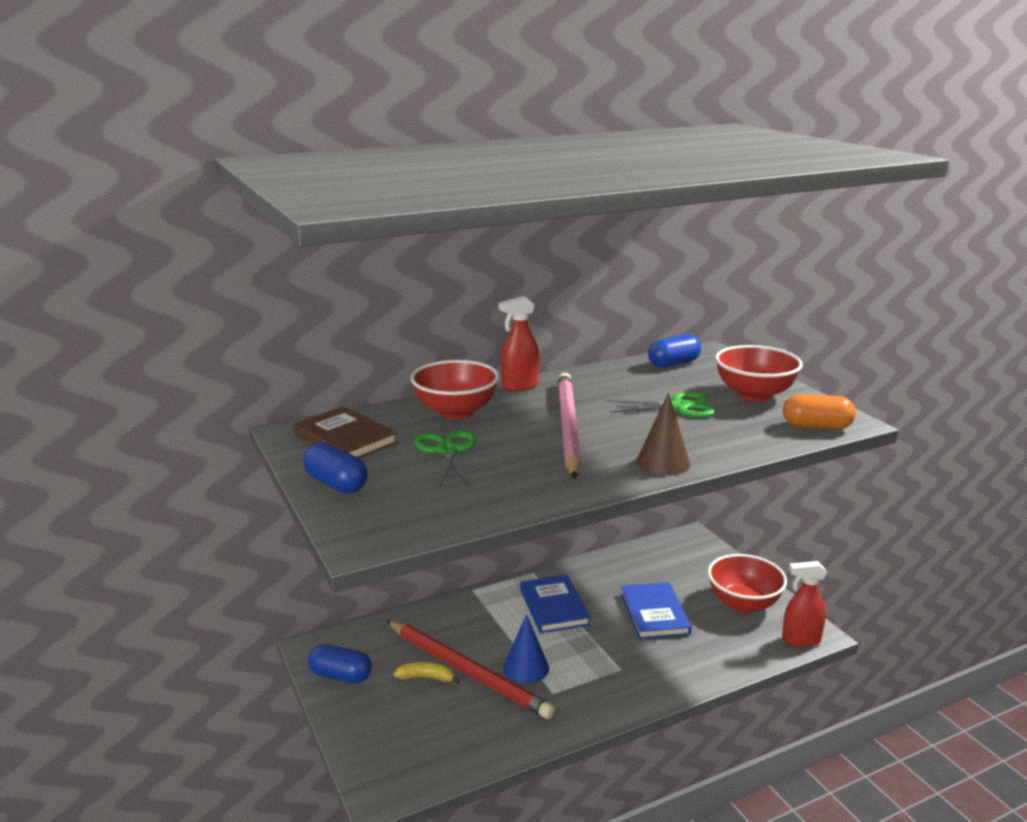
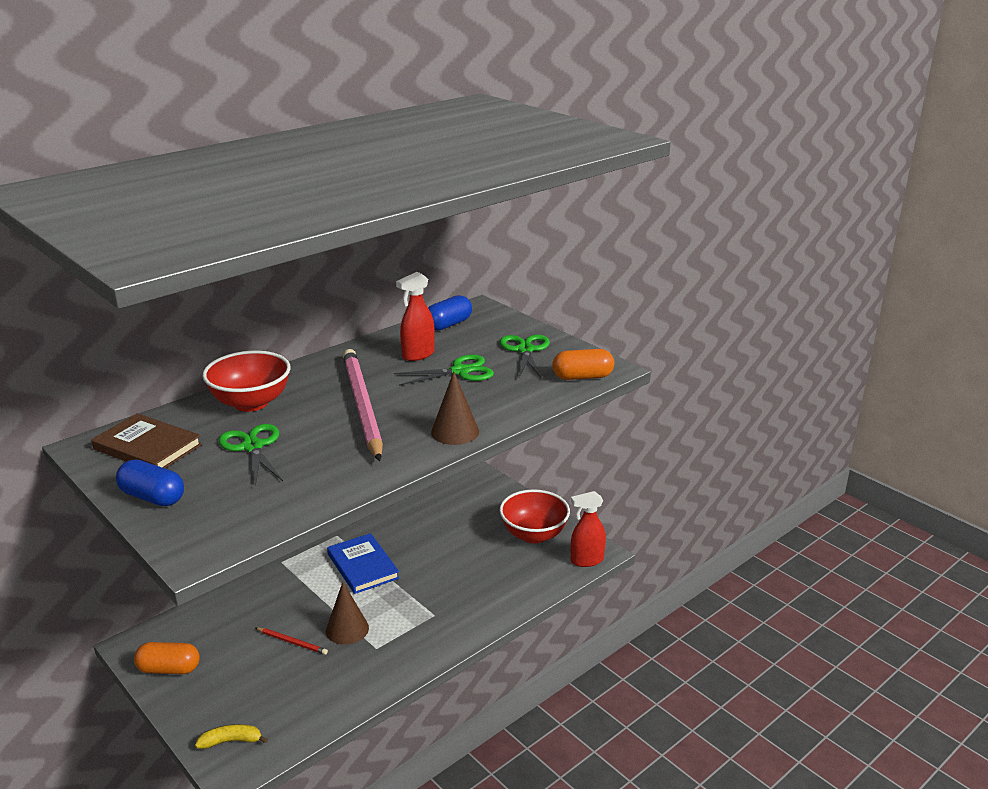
camera: 15 degrees left, 5 degrees up
blue capsule [308,644,372,683] -> orange capsule [134,642,200,674]
red pencil [386,620,555,719] -> red pencil [256,627,328,655], size x0.41
yellow banana [394,662,460,685] -> yellow banana moved to [195,724,268,749]
red spray bottle [499,296,539,391] -> red spray bottle moved to [396,272,435,361]
blue cone [503,614,549,684] -> brown cone [326,582,369,645]
blue book [621,582,692,639] -> none
red bowl [715,345,803,401] -> green scissors [500,335,550,379]

